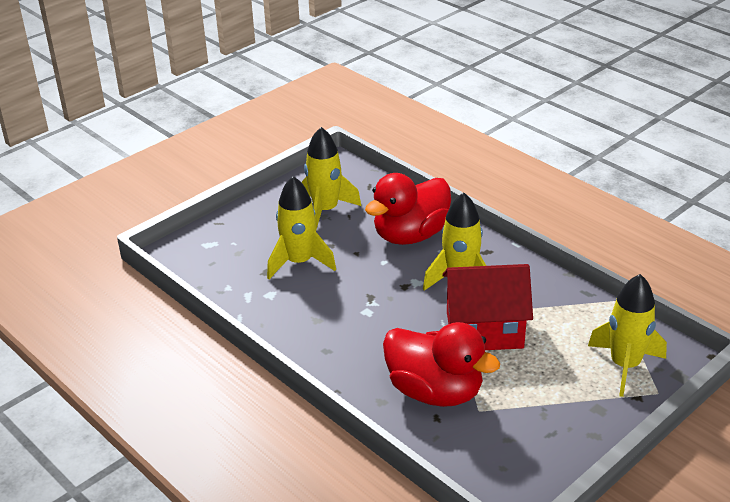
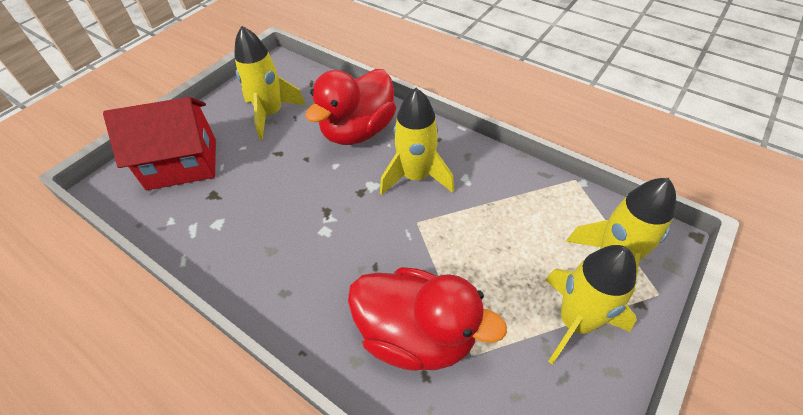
camera: 10 degrees left, 15 degrees up
yellow rocket [267,176,336,279] -> yellow rocket moved to [546,245,637,364]
red house [442,264,533,350] -> red house moved to [103,97,216,190]

